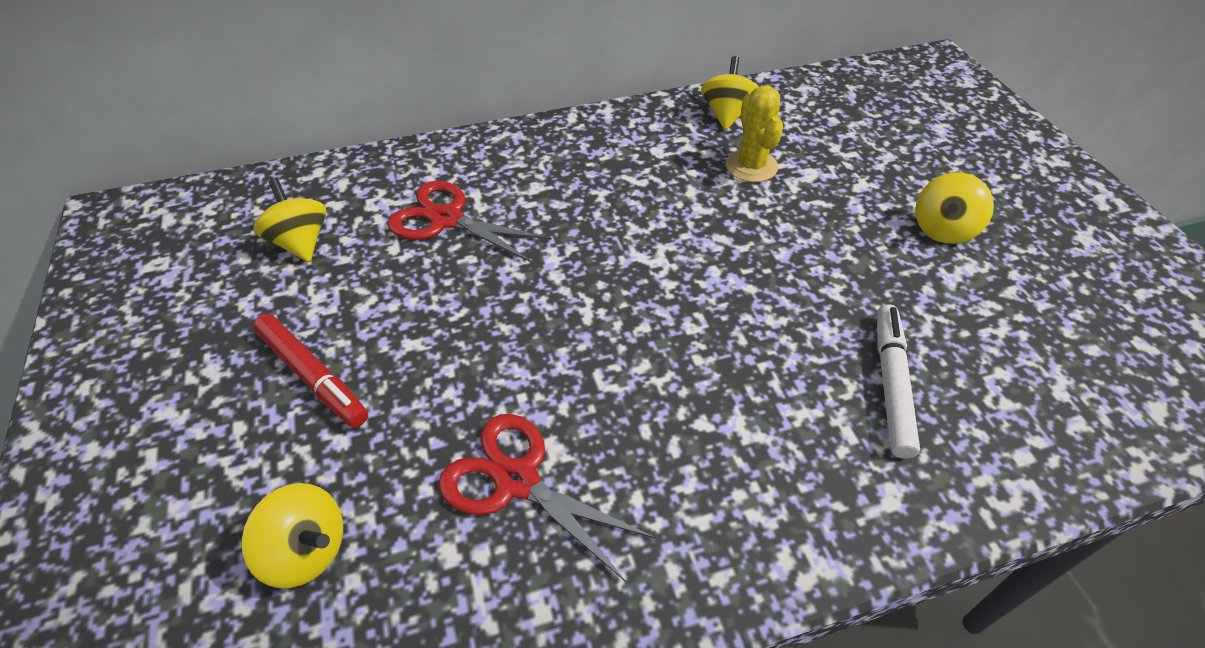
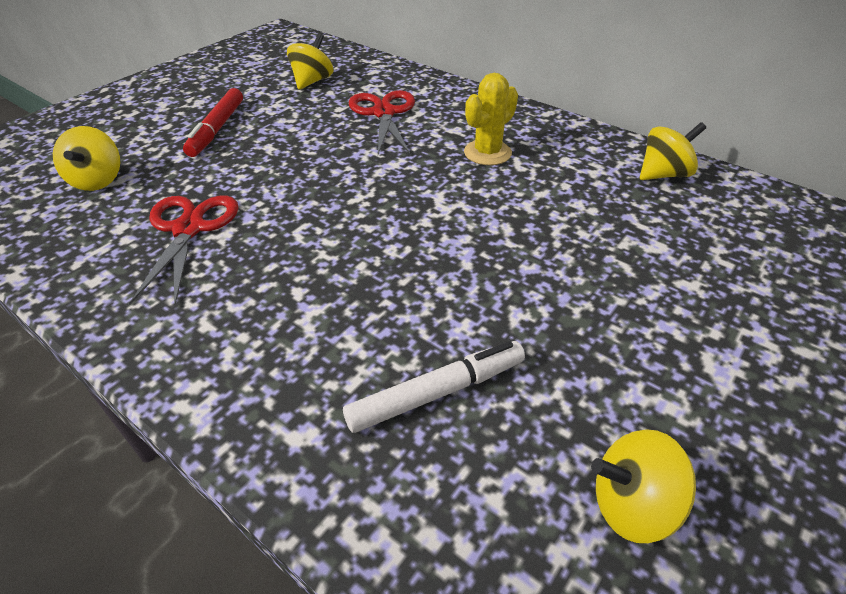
camera: 55 degrees right, 5 degrees down
yellow cactus [726,86,783,182] -> yellow cactus moved to [464,73,518,165]
yellow spinning top [915,172,994,244] -> yellow spinning top moved to [591,429,696,543]

